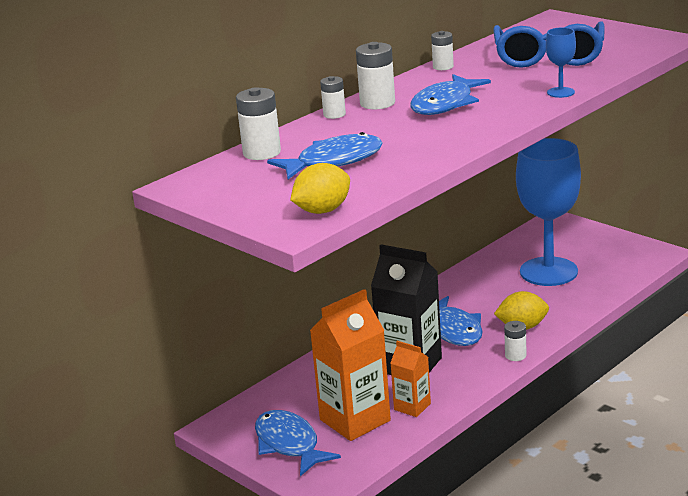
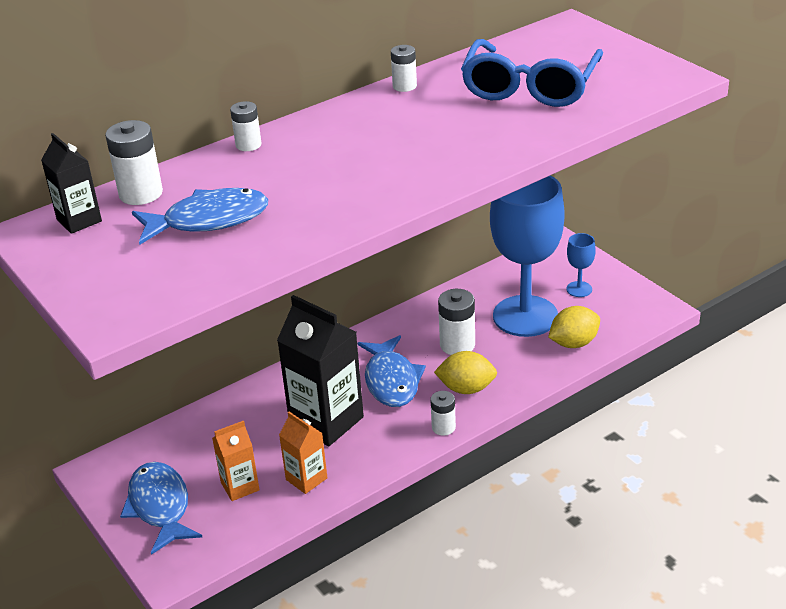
camera: 10 degrees right, 10 degrees up
yellow lemon [290,163,350,214] -> yellow lemon moved to [548,306,600,348]
orange carton [310,289,391,441] -> orange carton [212,420,259,501], size x0.53
white battery [356,42,395,109] -> white battery moved to [438,289,475,355]
blue fish [410,74,491,115] -> none
blue goblet [546,28,576,98] -> blue goblet moved to [566,233,596,297]
none -> black carton [41,133,102,234]

